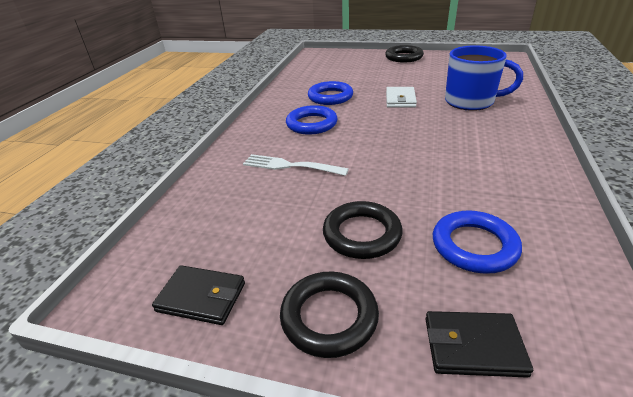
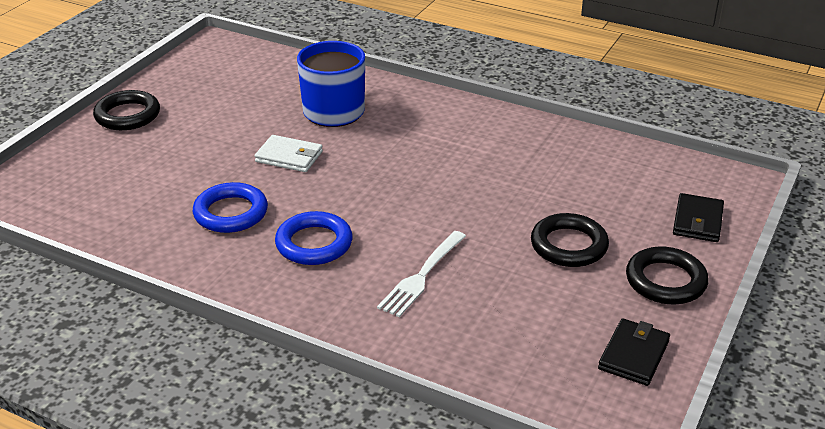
camera: 80 degrees left, 0 degrees up
blue ring [433,210,522,274] -> none

